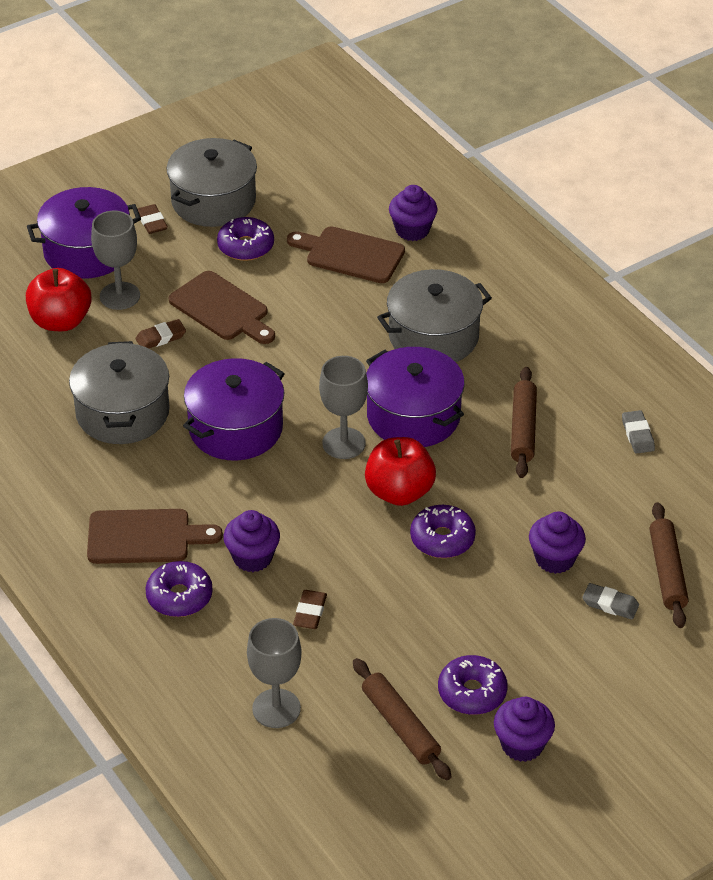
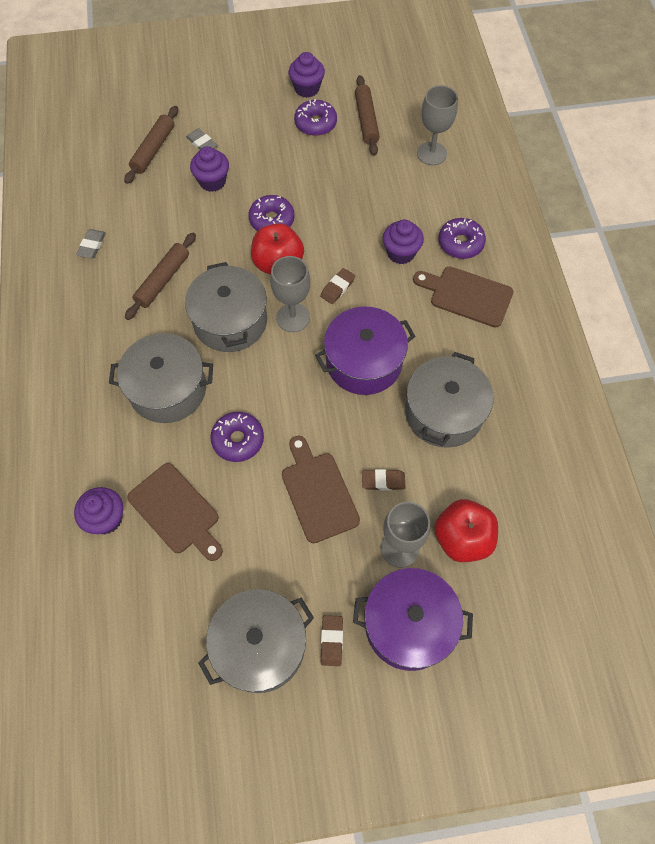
camera: 155 degrees left, 20 degrees up
purple donut [217,217,274,261] -> purple donut moved to [210,412,264,462]
brown eraser [293,590,327,629] -> brown eraser moved to [320,268,355,304]
purple pot [366,347,465,447] -> grey pot [185,262,267,352]

